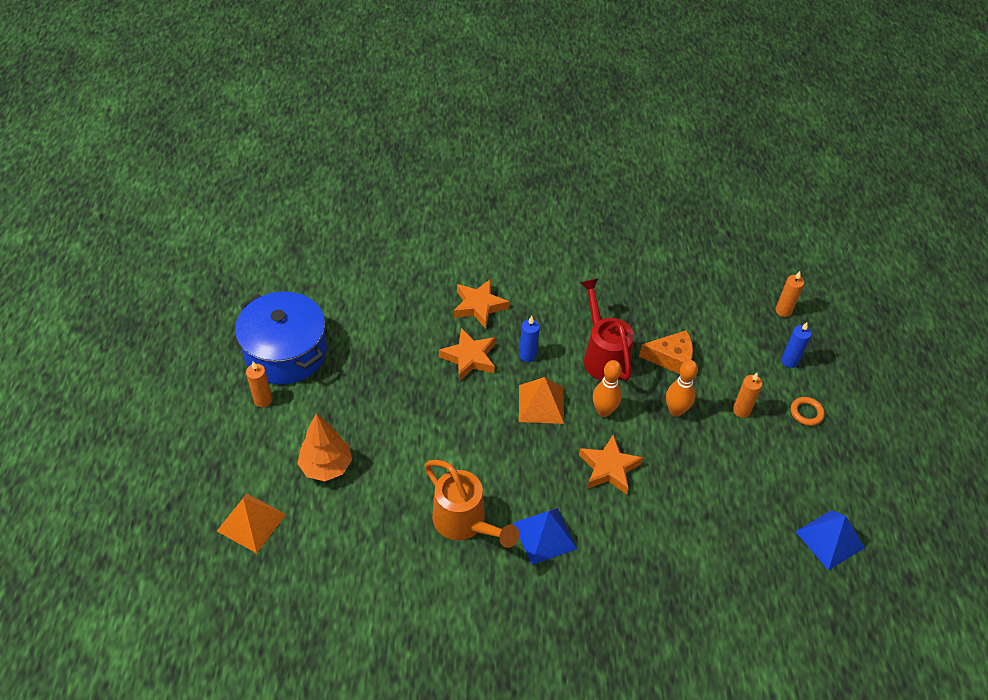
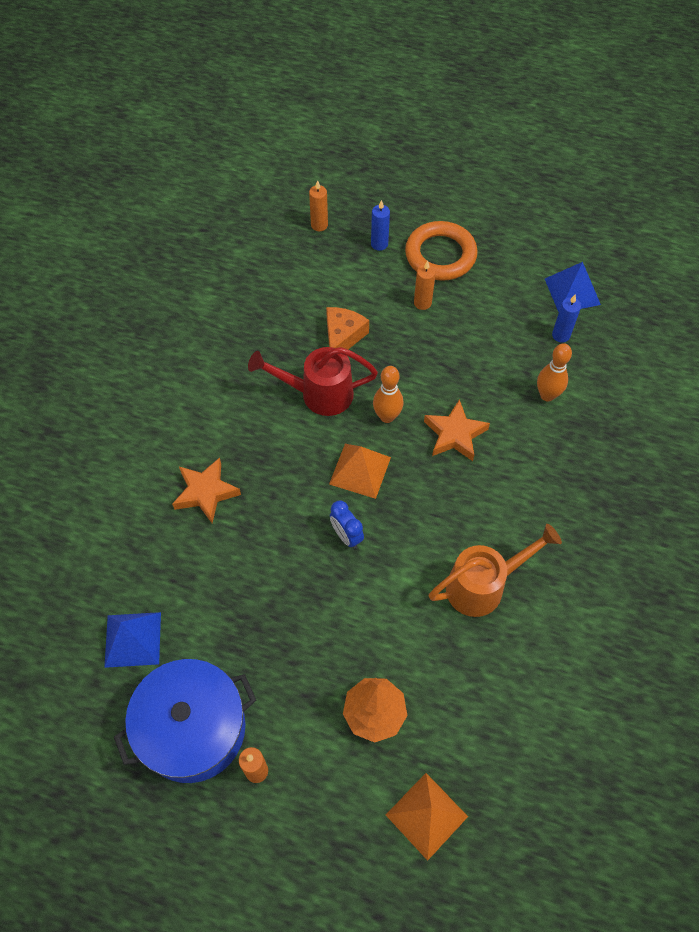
camera: 70 degrees left, 10 degrees up
orange star [439,328,495,381] -> none
blue pyramid [513,508,577,565] -> blue pyramid moved to [104,612,161,668]
blue candle [519,316,540,362] -> blue candle moved to [552,295,581,343]
orange bowling pin [666,360,698,417] -> orange bowling pin moved to [537,343,572,401]
orange ring [791,397,825,426] -> orange ring [405,221,478,281], size x2.21
none -> blue clock [330,500,364,548]

